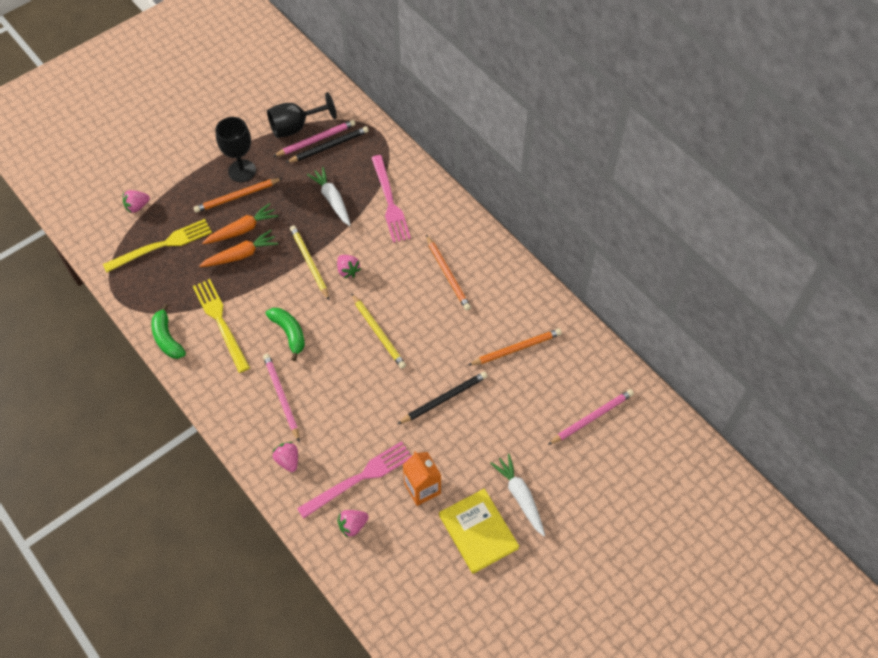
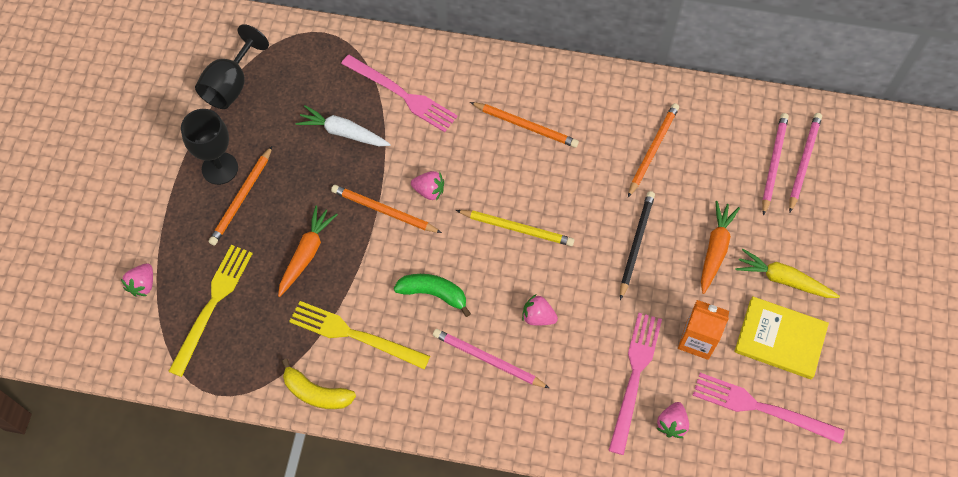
camera: 40 degrees left, 5 degrees up
green banana [151,304,186,359] -> yellow banana [281,359,356,409]
orange carrot [202,203,278,244] -> orange carrot moved to [701,201,740,294]
pink strawberry [272,442,298,472] -> pink strawberry moved to [522,294,558,326]
pink pencil [273,120,355,157] -> pink pencil moved to [789,113,822,212]
black pencil [286,127,369,163] -> none
yellow pencil [290,225,330,301] -> orange pencil [331,185,442,233]
white carrot [490,454,545,536] -> yellow carrot [735,249,840,298]
none -> pink fork [693,373,845,444]

